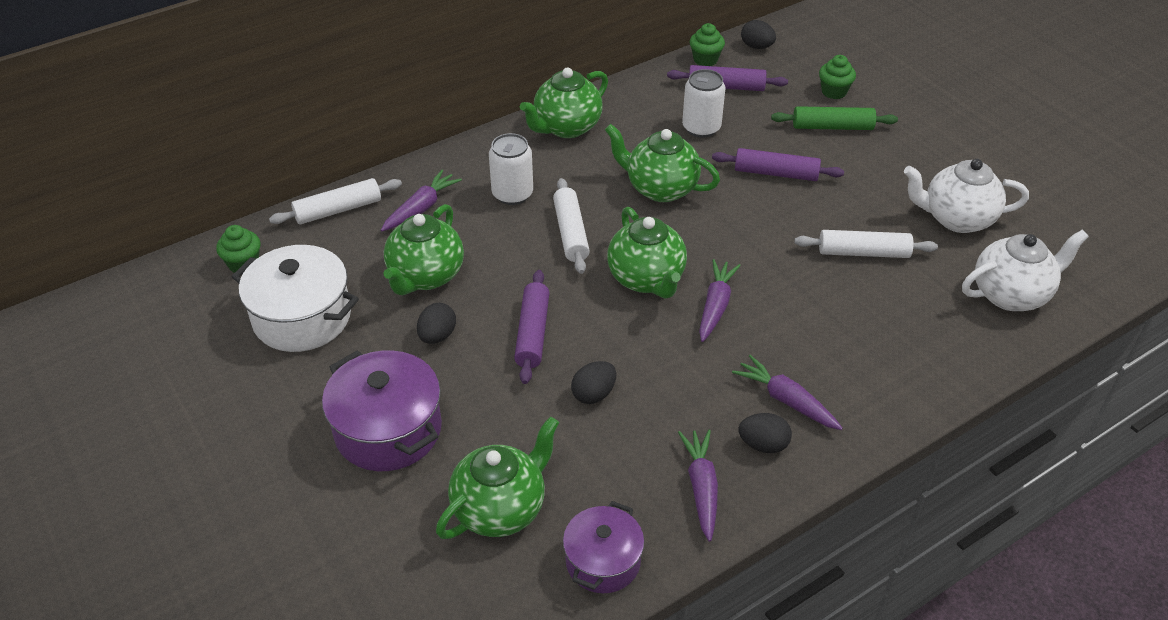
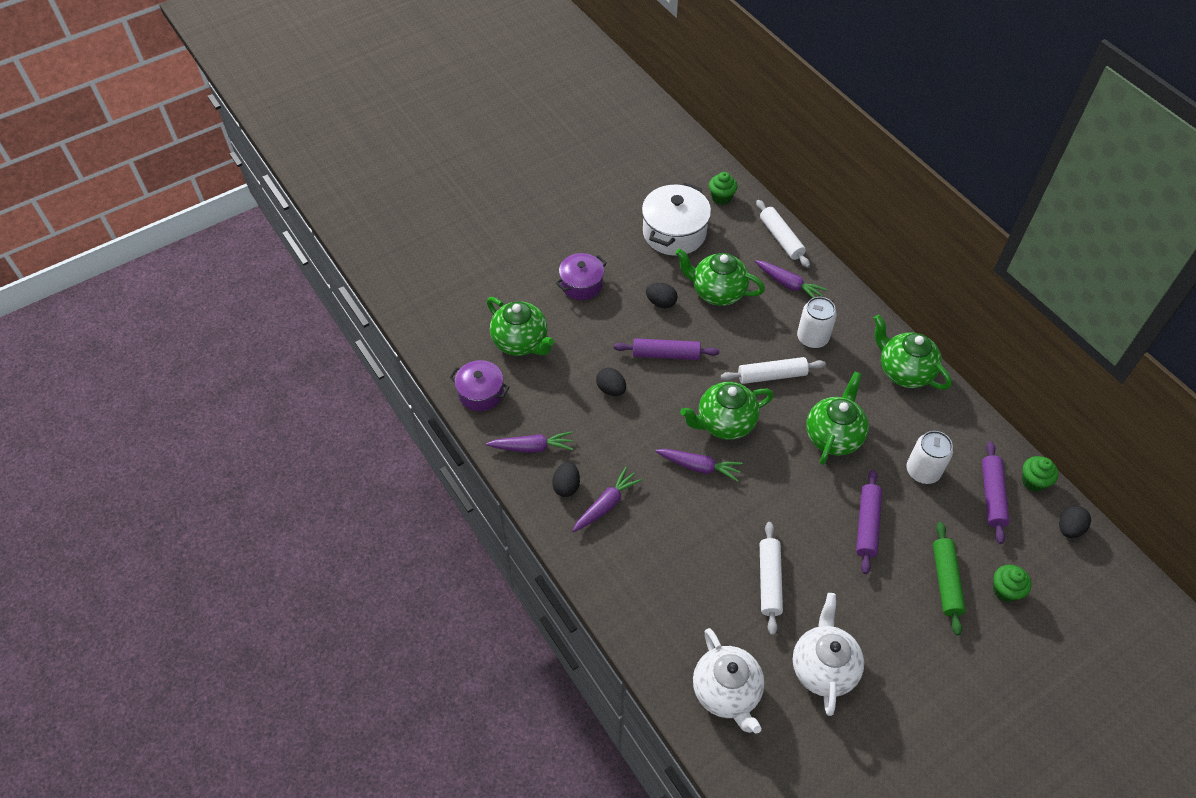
camera: 90 degrees right, 10 degrees up
purple pot [322,350,442,471] -> purple pot [556,253,607,300], size x0.64

